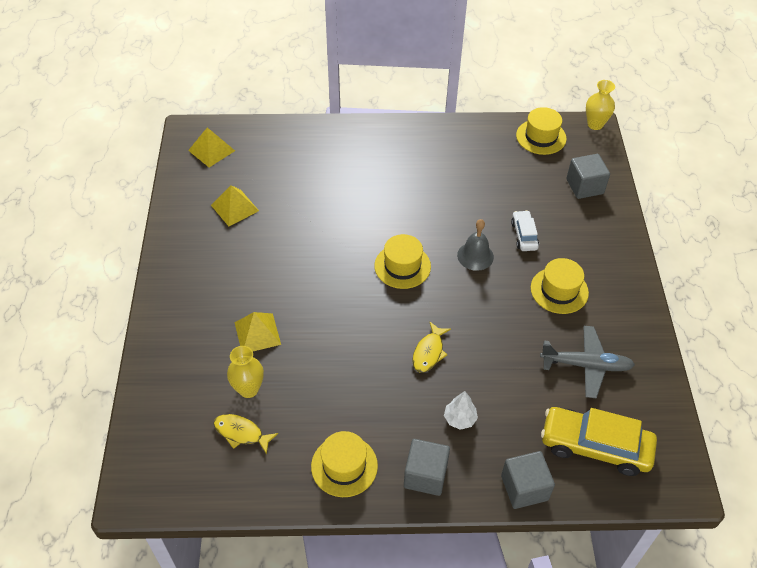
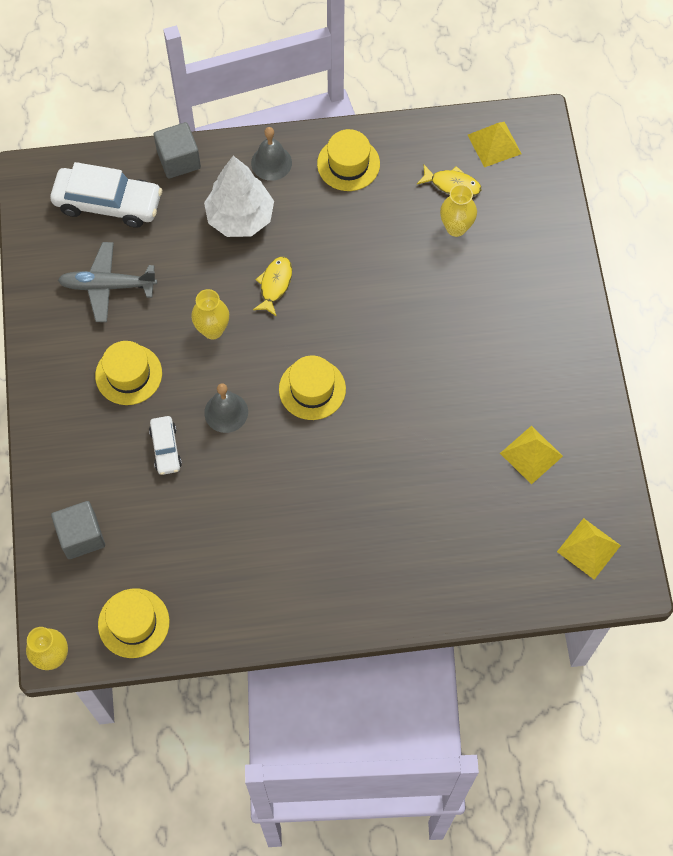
camera: 175 degrees right, 15 degrees up
yellow pyramid [234,312,281,351] -> yellow pyramid moved to [468,122,522,167]
grey cube [404,439,450,496] -> grey bell [251,127,292,181]
white tree [444,391,478,430] -> white tree [204,156,274,237], size x2.06
yellow car [541,407,657,476] -> white car [50,162,162,228]
none -> yellow vase [191,289,229,339]

